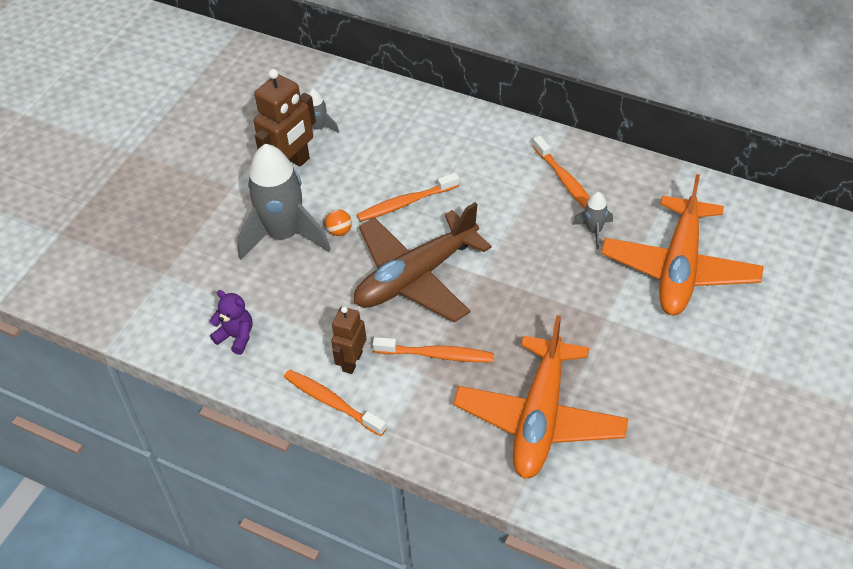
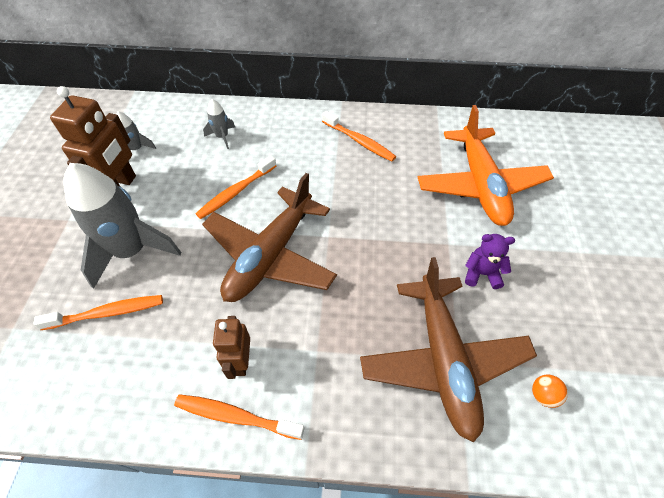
camera: 25 degrees left, 5 degrees up
purple teddy bear [210,290,253,355] -> purple teddy bear moved to [465,234,515,289]
orange ball [325,210,352,236] -> orange ball moved to [532,375,568,408]
orange toothbrush [373,337,494,362] -> orange toothbrush moved to [33,295,163,330]
orange plane [453,315,629,479] -> brown plane [360,257,537,442]
grey rocket [572,192,613,249] -> grey rocket moved to [203,99,235,149]

